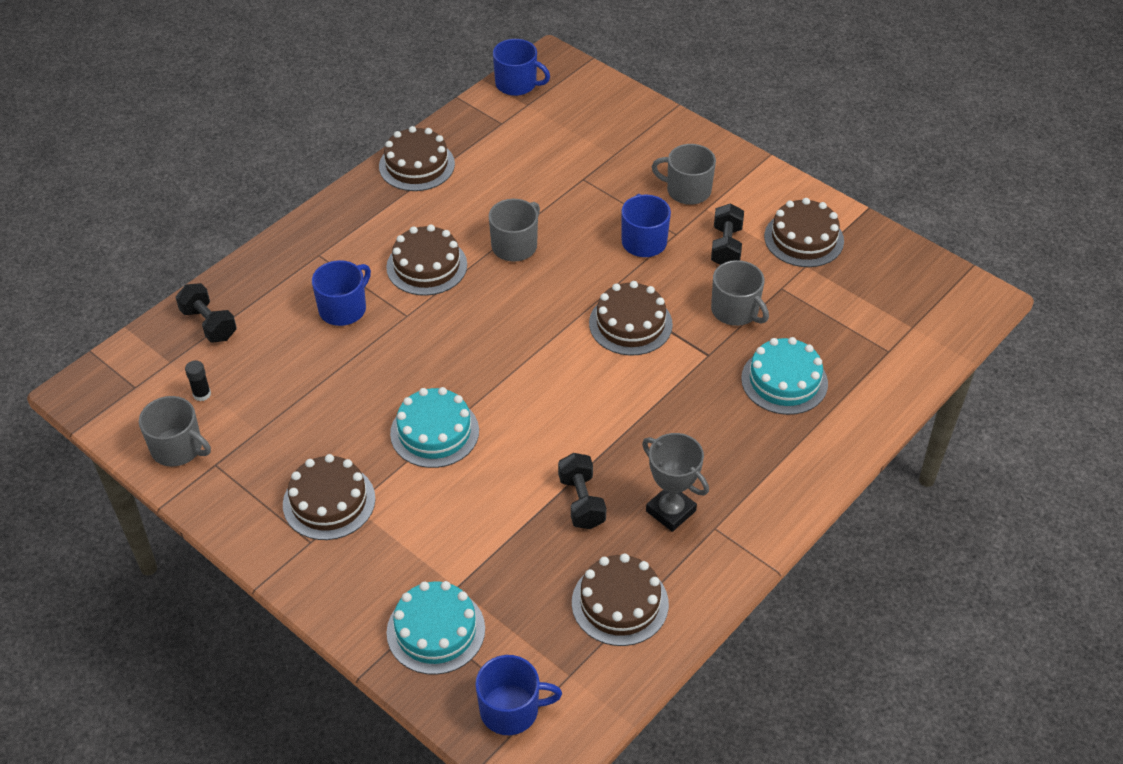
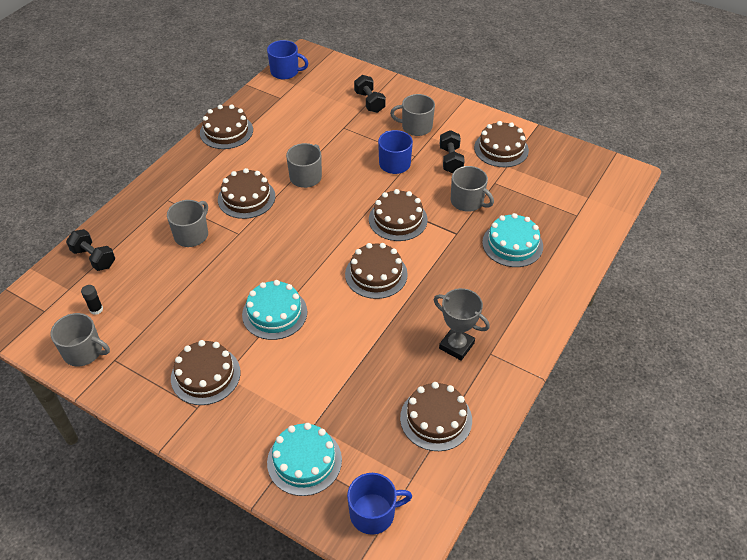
camera: 10 degrees left, 0 degrees up
blue mug [312,260,371,326] -> grey mug [167,200,208,247]
black dumbbell [558,453,606,529] -> black dumbbell moved to [354,75,386,113]
none -> brown cake [345,243,408,299]

